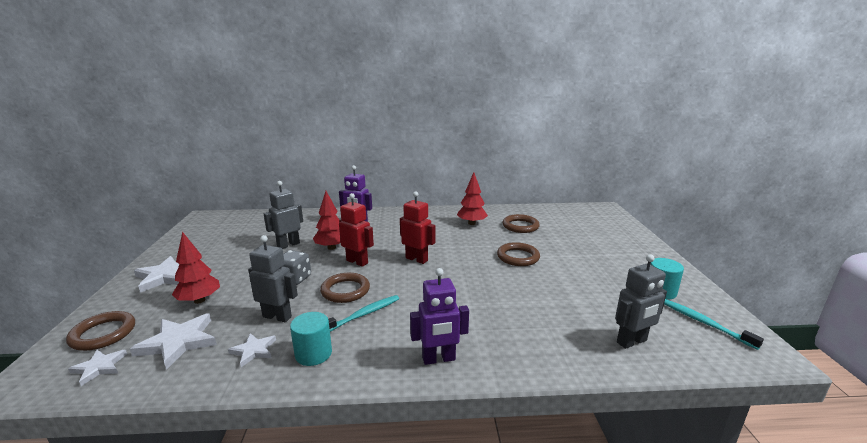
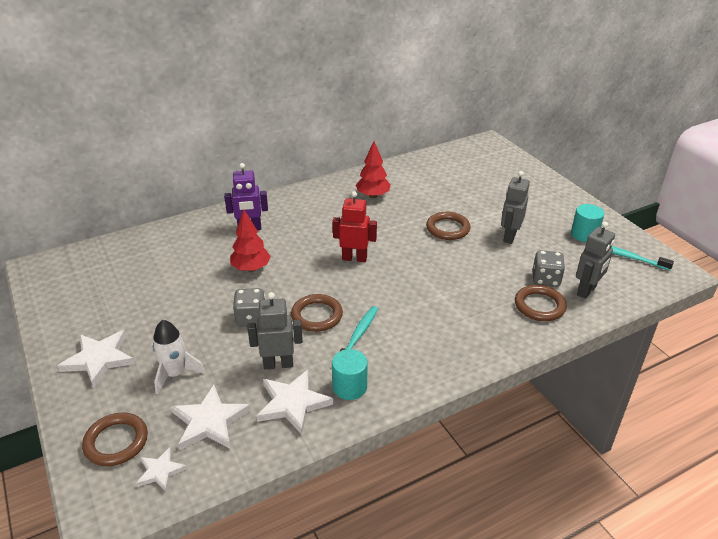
camera: 25 degrees left, 15 degrees up
red tree [172,232,220,304] -> white rocket [153,320,205,394]
white star [228,333,276,367] -> white star [256,370,333,435], size x1.70
grey robot [264,181,303,249] -> grey robot moved to [501,171,530,244]
red robot [339,193,374,267] -> none
purple robot [410,268,469,365] -> none
brown ring [502,214,540,233] -> brown ring moved to [515,285,567,321]
none -> grey dice [533,250,565,287]

